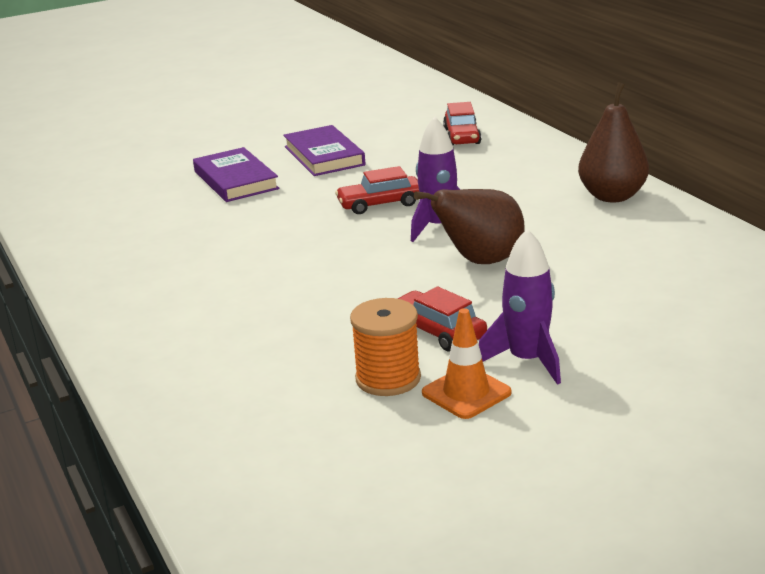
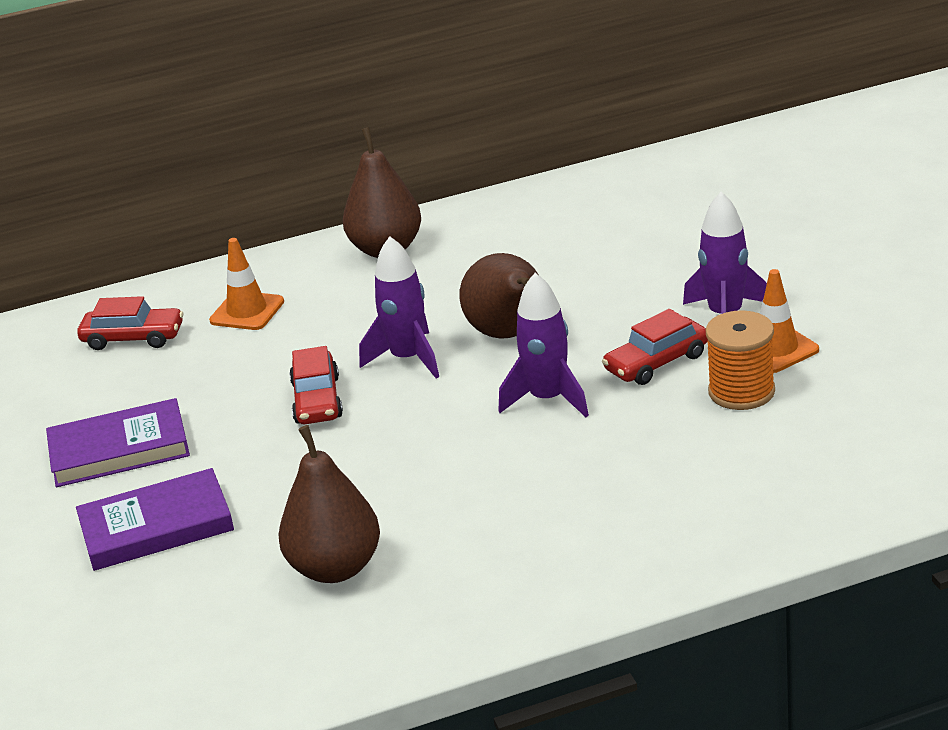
camera: 80 degrees left, 5 degrees up
none -> orange traffic cone [209,238,284,330]
none -> brown pear [278,425,380,583]
none -> purple rocket [498,273,589,417]

